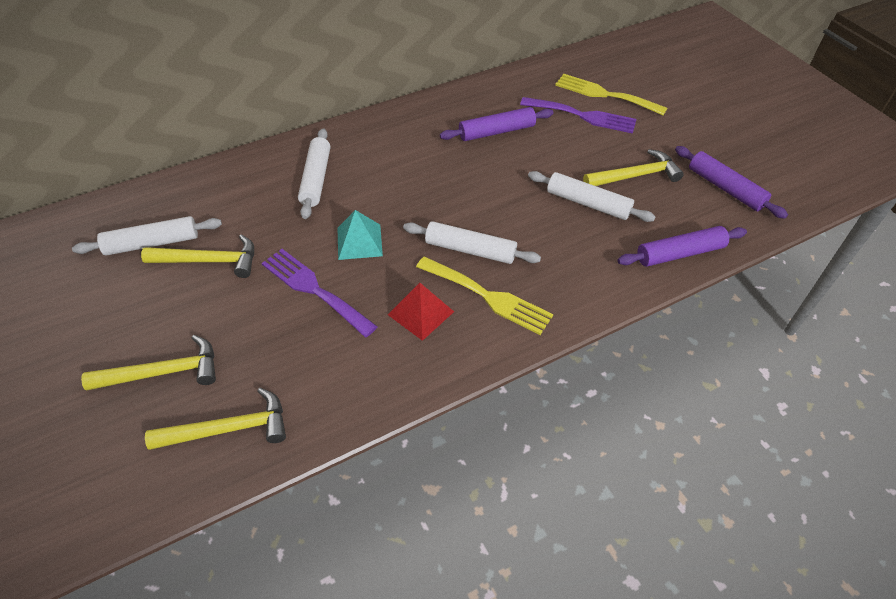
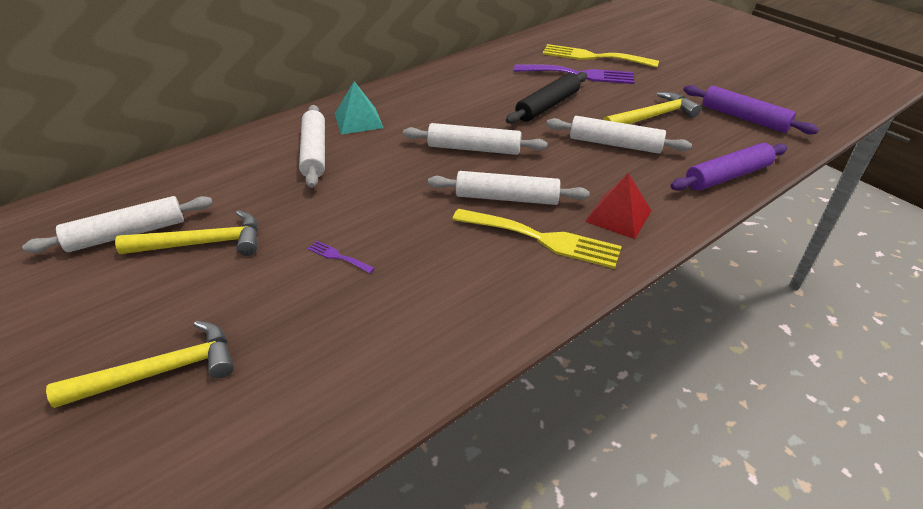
camera: 10 degrees left, 10 degrees down
yellow hammer [145,388,286,450] -> none
purple fork [262,249,378,337] -> purple fork [307,241,375,273], size x0.43
turquoise pyramid [338,210,383,260] -> turquoise pyramid moved to [335,81,384,134]
red pyramid [388,283,454,341] -> red pyramid moved to [585,173,651,239]
purple rolling pin [440,107,554,141] -> none
none -> white rolling pin [403,123,547,155]
none -> black rolling pin [506,72,587,124]

